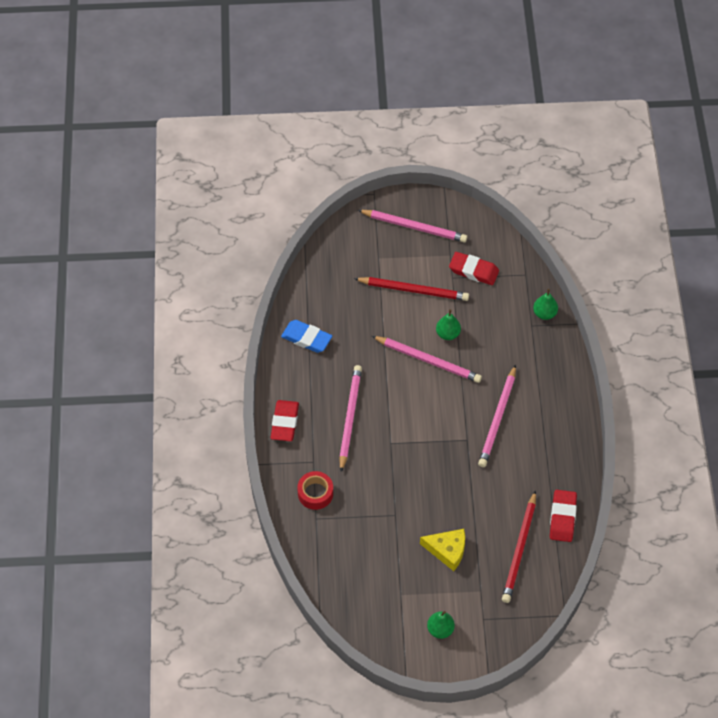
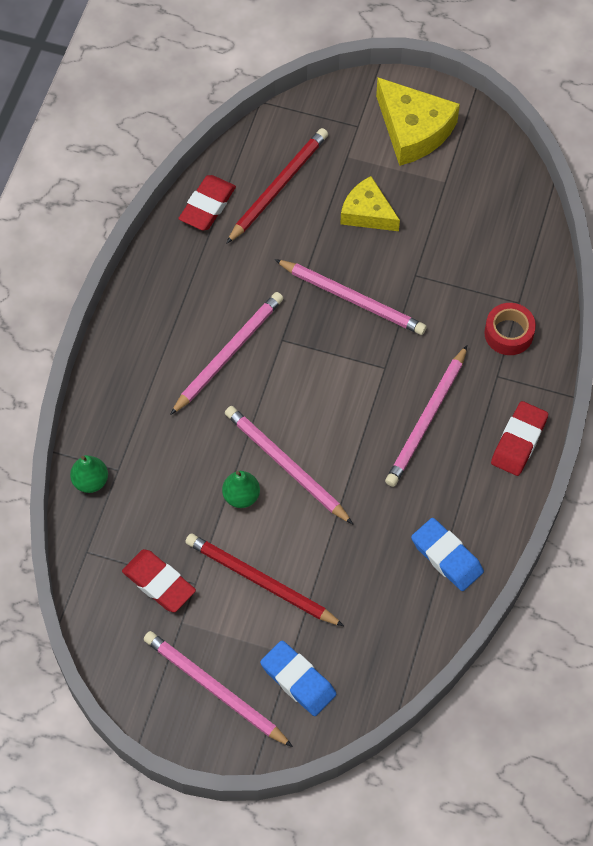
camera: 160 degrees left, 5 degrees up
green pear [427,611,455,639] -> yellow cheese [376,77,460,166]
none -> blue eraser [260,640,336,716]
none -> pink pencil [275,259,427,335]

